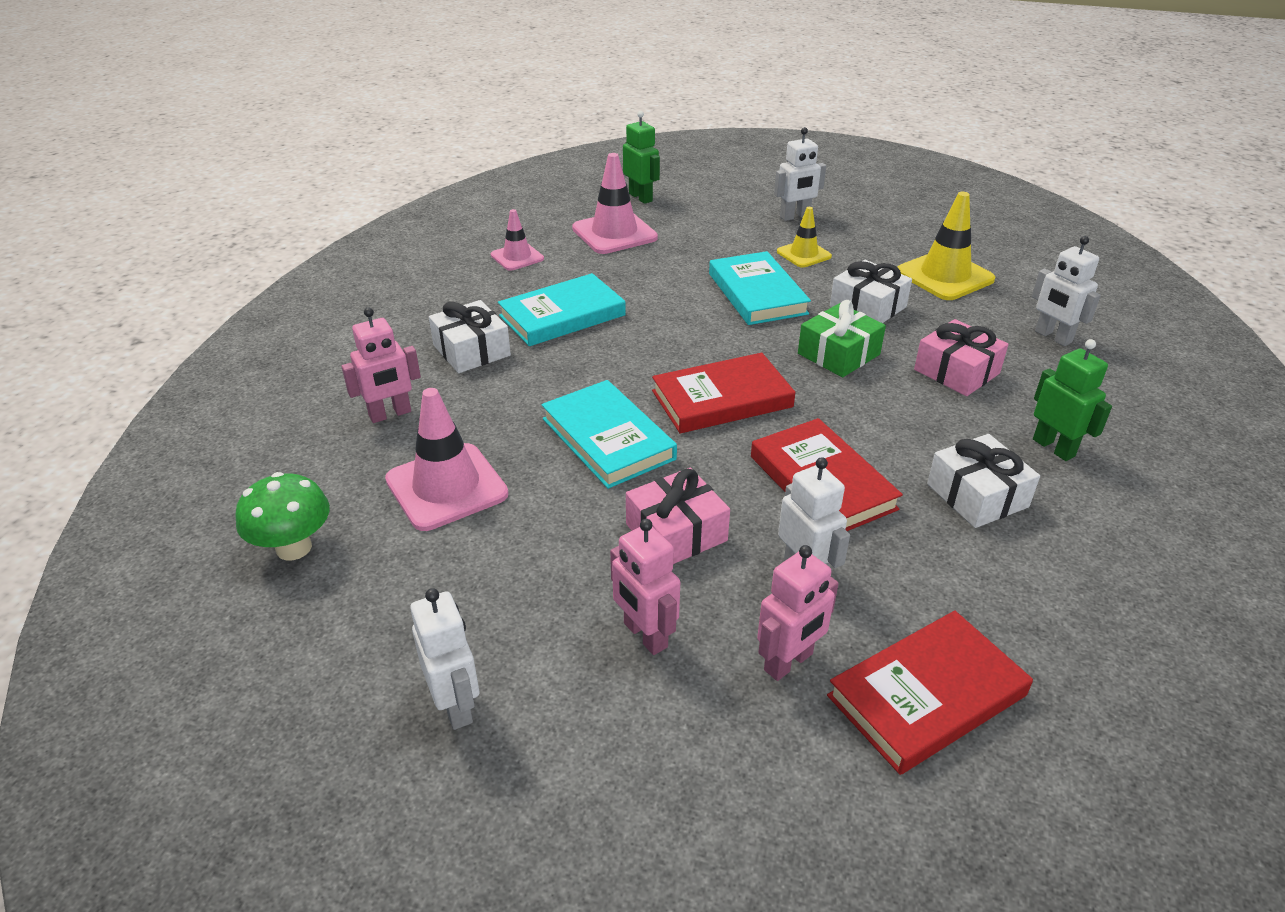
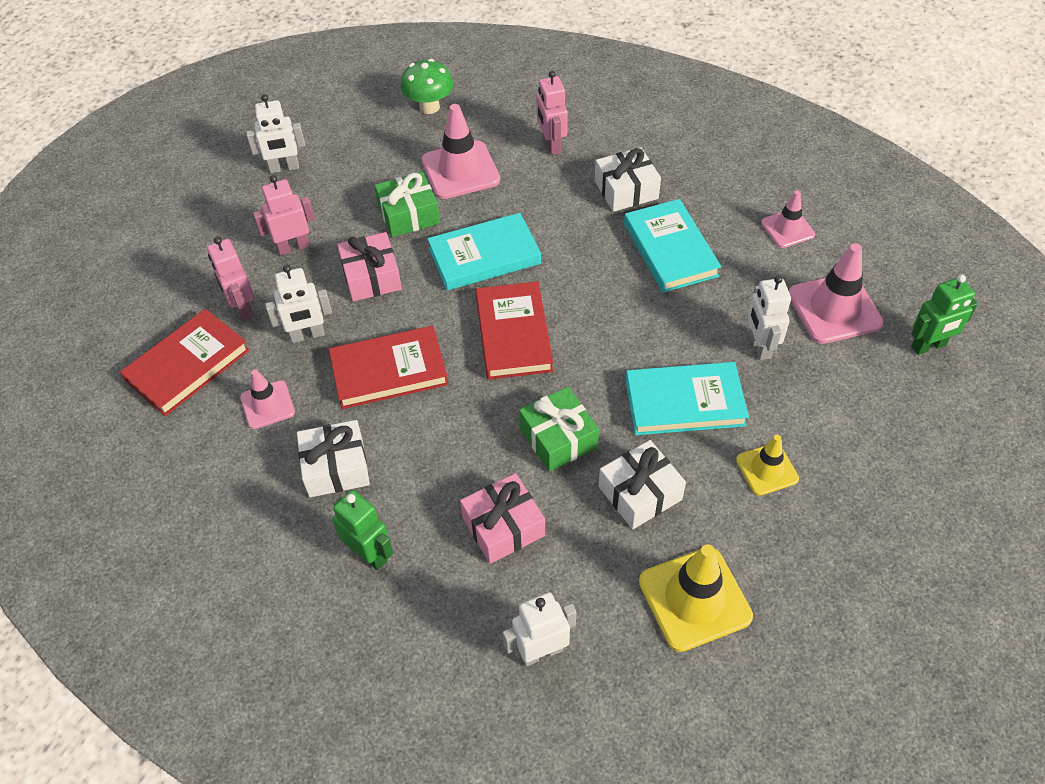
camera: 105 degrees right, 15 degrees up
white robot [774,127,826,221] -> white robot moved to [747,275,791,360]
red book [827,611,1033,775] -> red book turned 60 degrees clockwise [120,309,249,416]
green robot [1033,339,1112,461] -> green robot turned 120 degrees counterclockwise [332,490,393,570]
none -> pink traffic cone [240,369,295,429]
none -> green gift [374,172,440,237]

